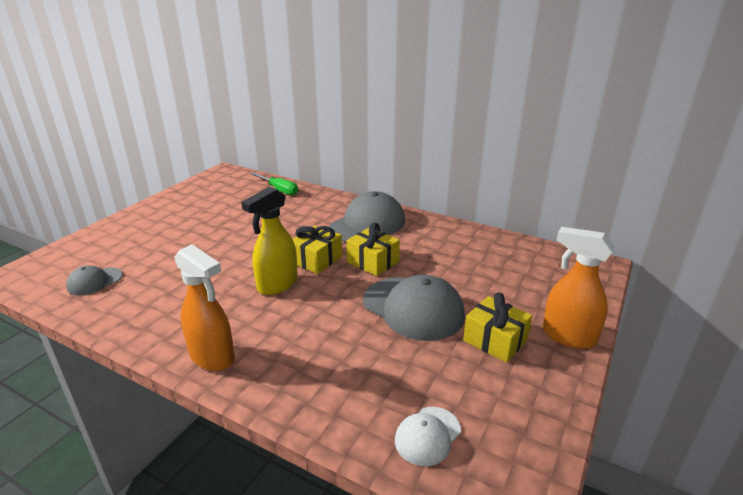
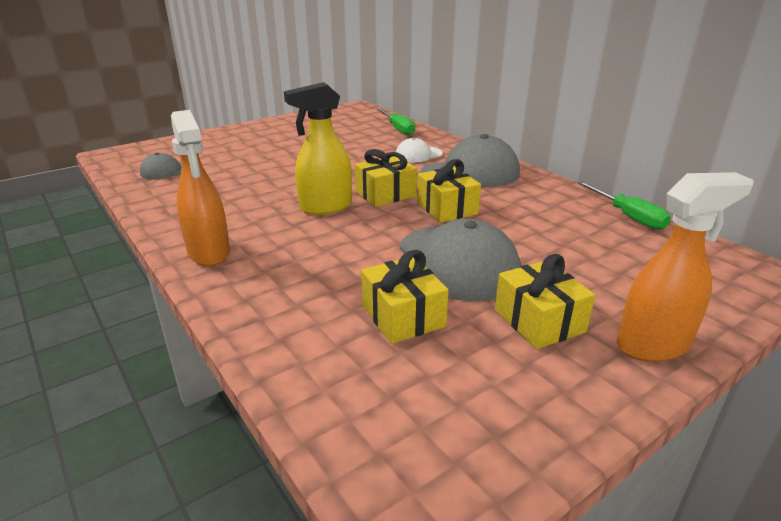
camera: 25 degrees right, 0 degrees up
white cap [395,407,461,466] -> white cap moved to [396,137,443,162]
orange spray bottle [542,227,615,349] -> orange spray bottle turned 105 degrees clockwise [617,172,754,362]
none -> yellow gift [361,250,449,344]
none -> green screwdriver [578,182,671,230]

